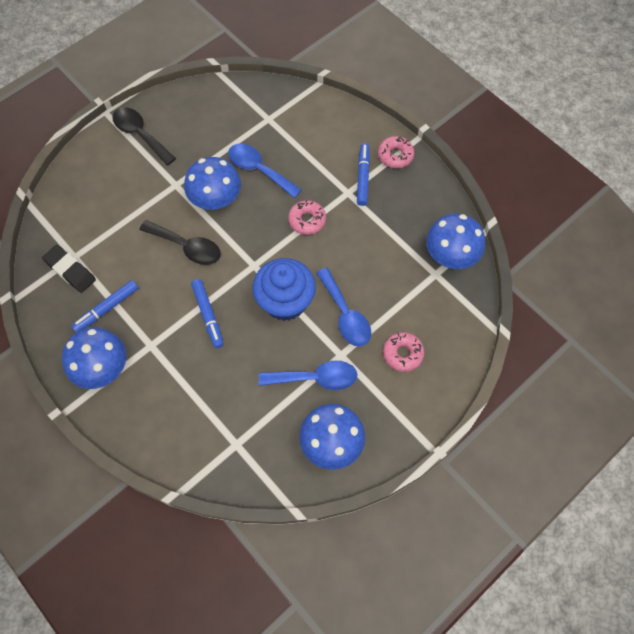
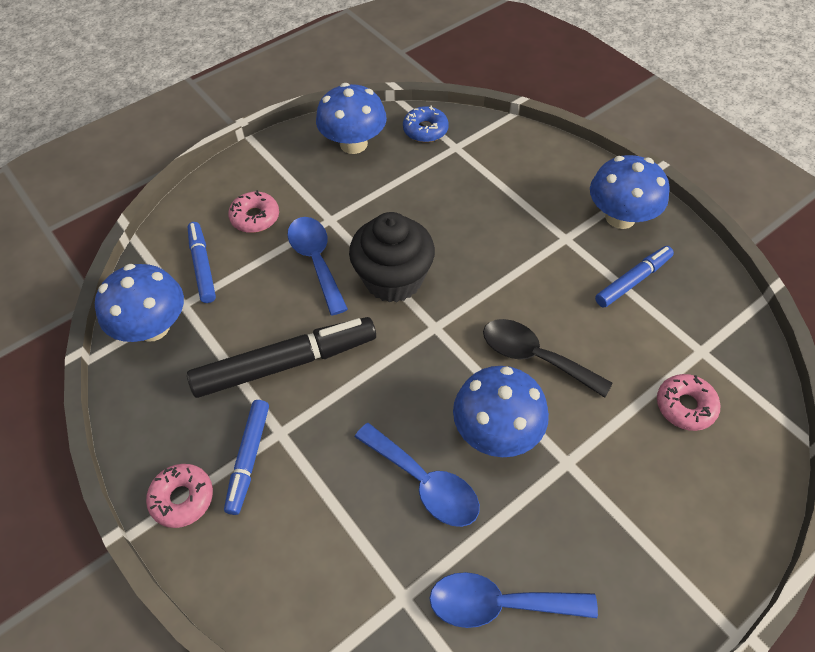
camera: 175 degrees left, 10 degrees down
black eraser [42,245,96,293] -> none
black spoon [113,107,176,165] -> none
blue marker [191,279,224,348] -> blue marker moved to [187,222,216,303]
blue cupcake [253,258,316,321] -> black cupcake [349,212,435,302]
blue spoon [259,361,358,390] -> blue spoon moved to [429,572,598,628]
pink donut [288,200,326,235] -> pink donut moved to [657,374,720,431]
none -> black marker [187,317,376,398]
none -> blue donut [403,105,449,142]

